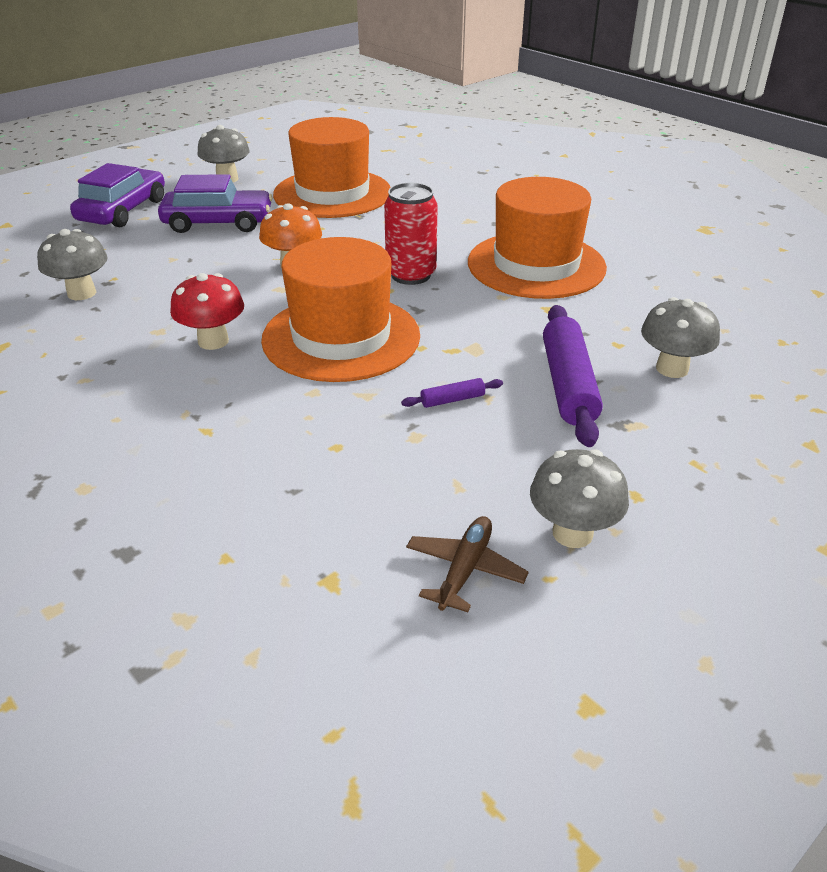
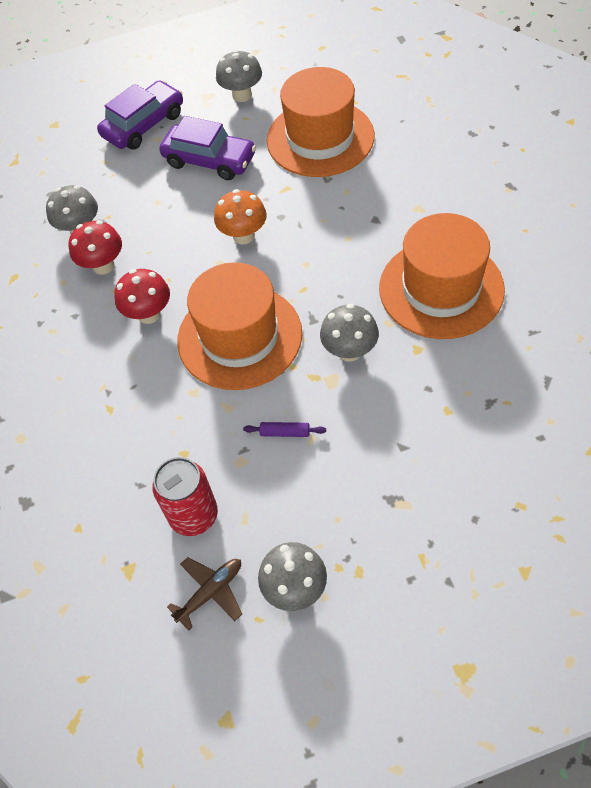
camera: 30 degrees right, 20 degrees up
red can [384,183,438,285] -> red can moved to [152,457,218,536]
purple rolling pin [543,305,603,447] -> none
grey mushroom [641,297,720,378] -> grey mushroom moved to [320,304,379,362]
none -> red mushroom [69,220,122,275]

